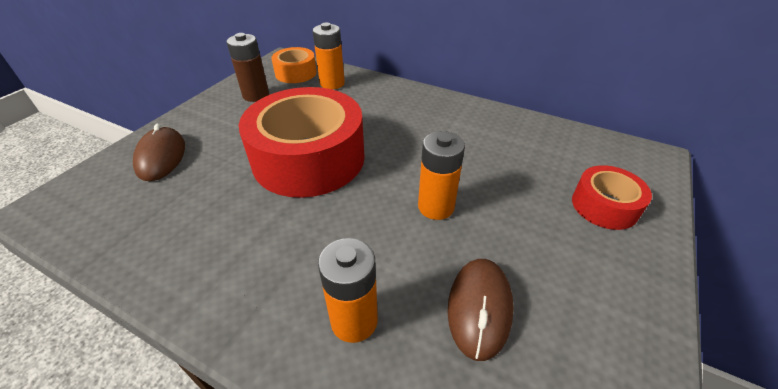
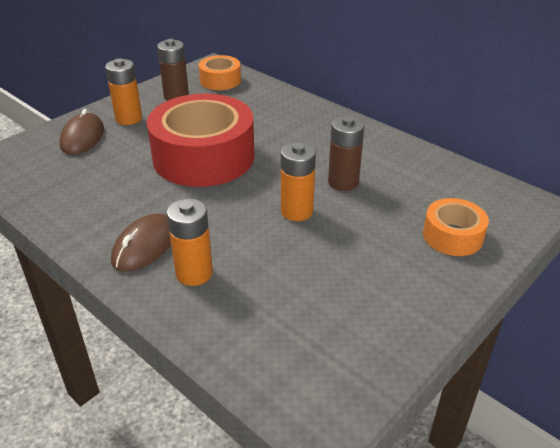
camera: 15 degrees right, 5 degrees down
orange battery [313,23,345,89] -> orange battery moved to [105,58,142,125]
brown mouse [448,259,514,361] -> brown mouse moved to [111,214,171,272]
red tape [572,165,652,230] -> orange tape [423,198,489,256]
none -> brown battery [328,116,365,191]

